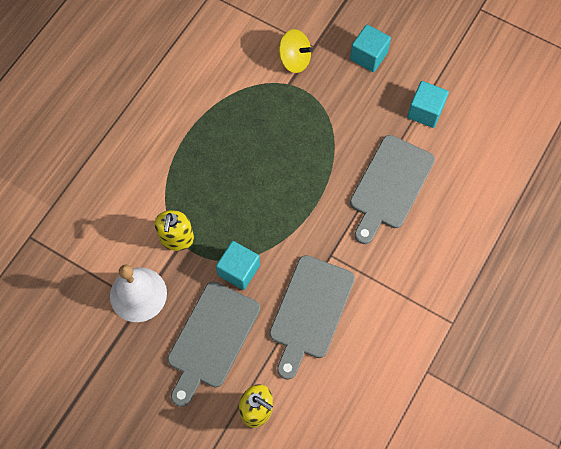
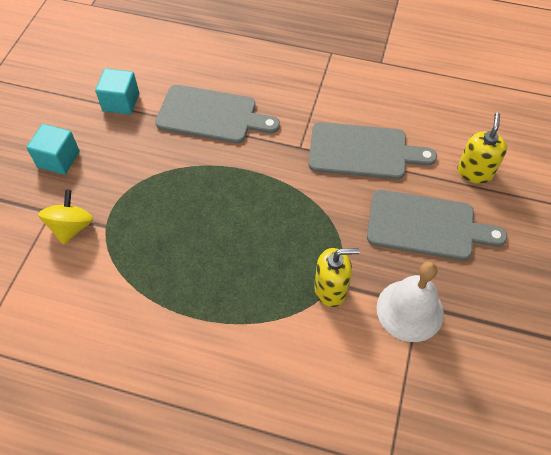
camera: 105 degrees left, 10 degrees down
turquoise cube [216,241,260,290] -> none

